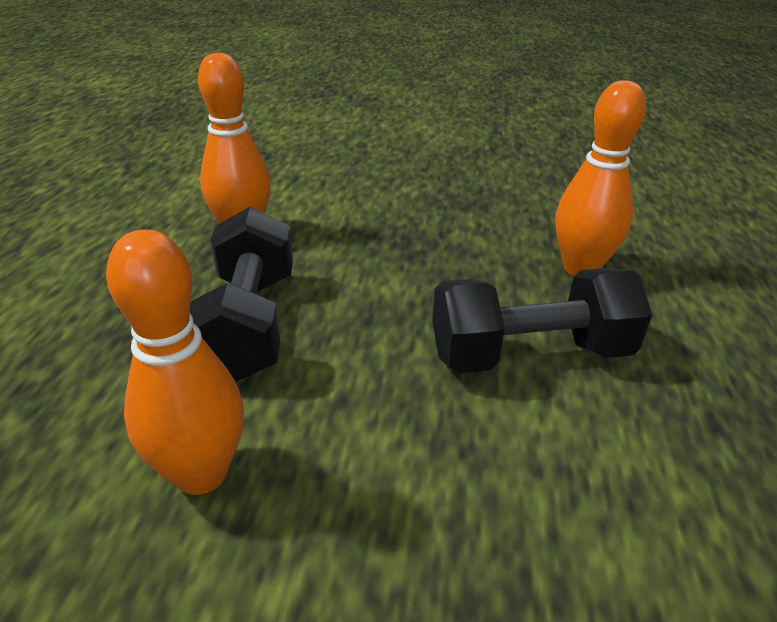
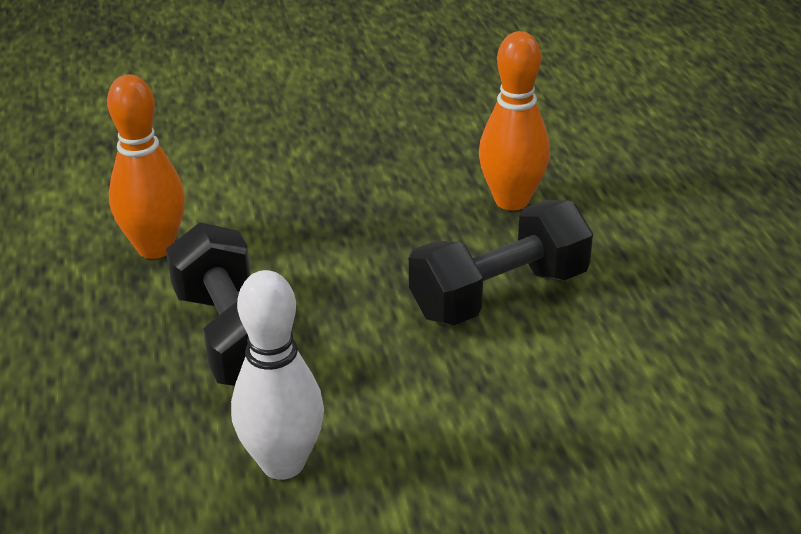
camera: 20 degrees left, 0 degrees up
orange bowling pin [106,229,244,495] -> white bowling pin [231,270,324,480]

